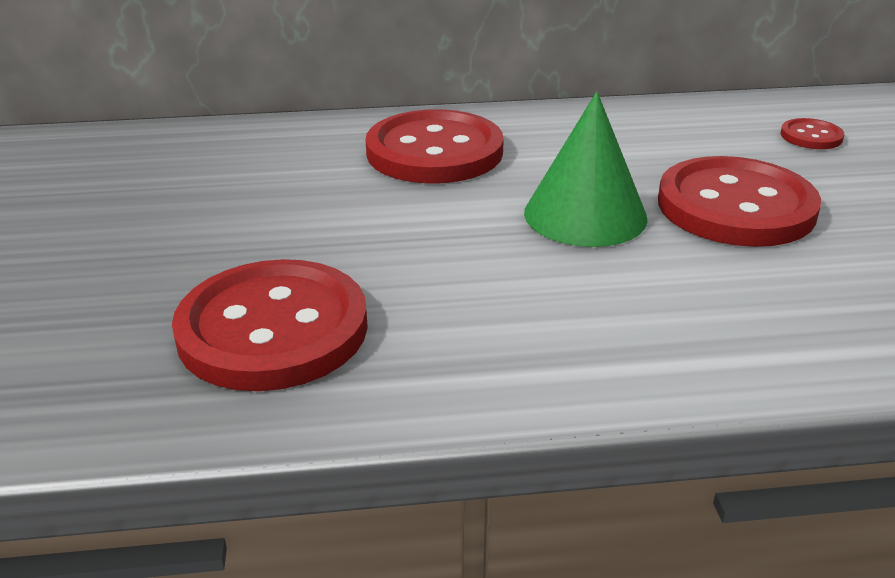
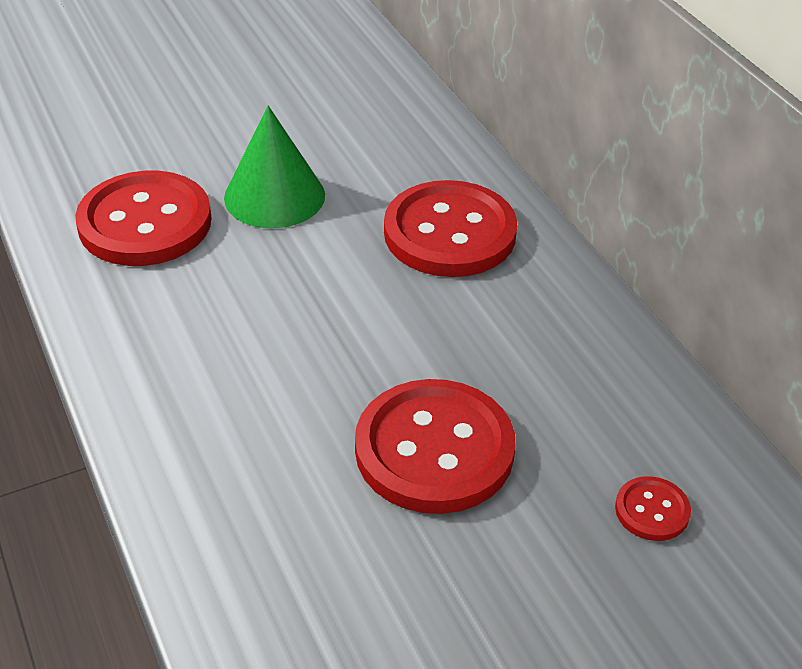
camera: 70 degrees right, 10 degrees up
green cone [524,92,648,247] -> green cone moved to [224,106,325,228]

